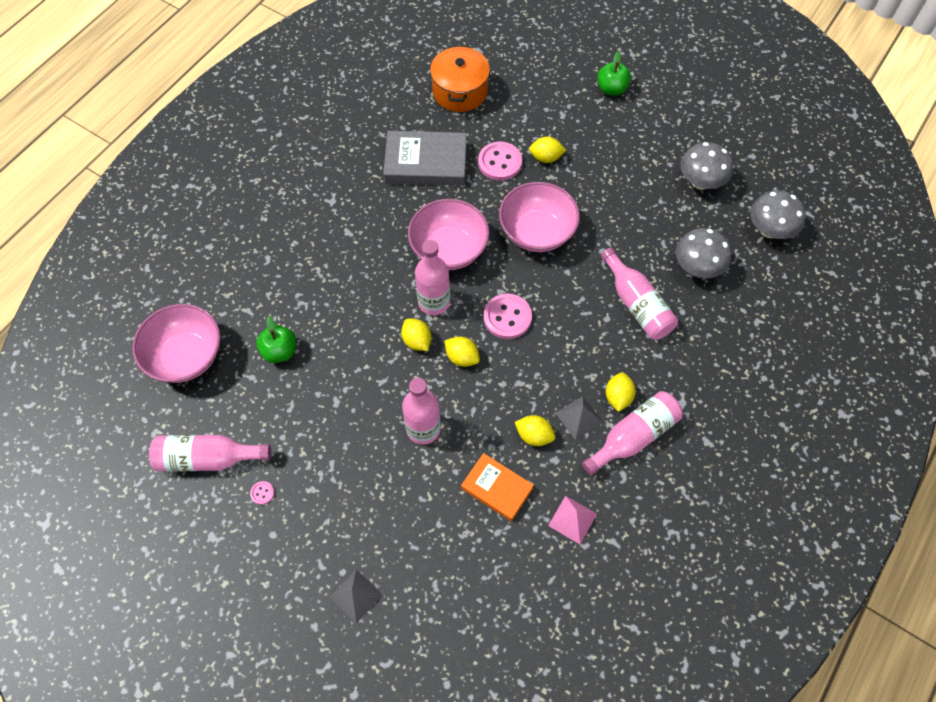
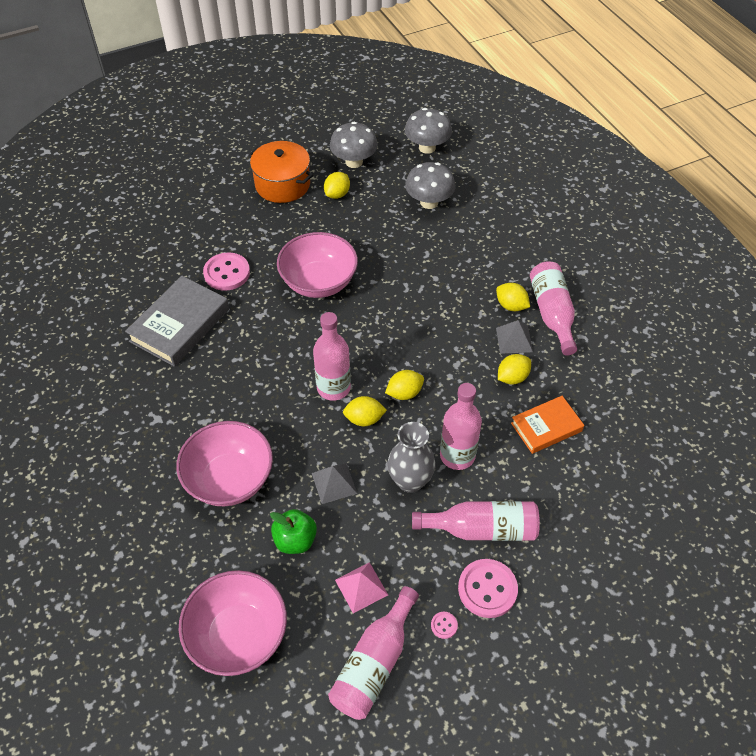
camera: 60 degrees left, 10 degrees down
grey pyramid [330,569,383,623] -> grey pyramid moved to [312,463,357,504]
pink bowl [408,199,489,270] -> pink bowl moved to [176,421,273,506]
orange pot [430,45,490,112] -> orange pot moved to [248,141,313,203]
pink button [484,294,532,339] -> pink button moved to [458,559,518,618]
yellow lemon [529,137,566,163] -> yellow lemon moved to [324,172,350,199]
pink pyramid [548,496,597,544] -> pink pyramid moved to [335,562,388,613]
green apple [597,52,631,95] -> none
pink bottle [601,248,678,340] -> pink bottle moved to [412,501,540,541]
none -> grey vase [387,422,436,493]

